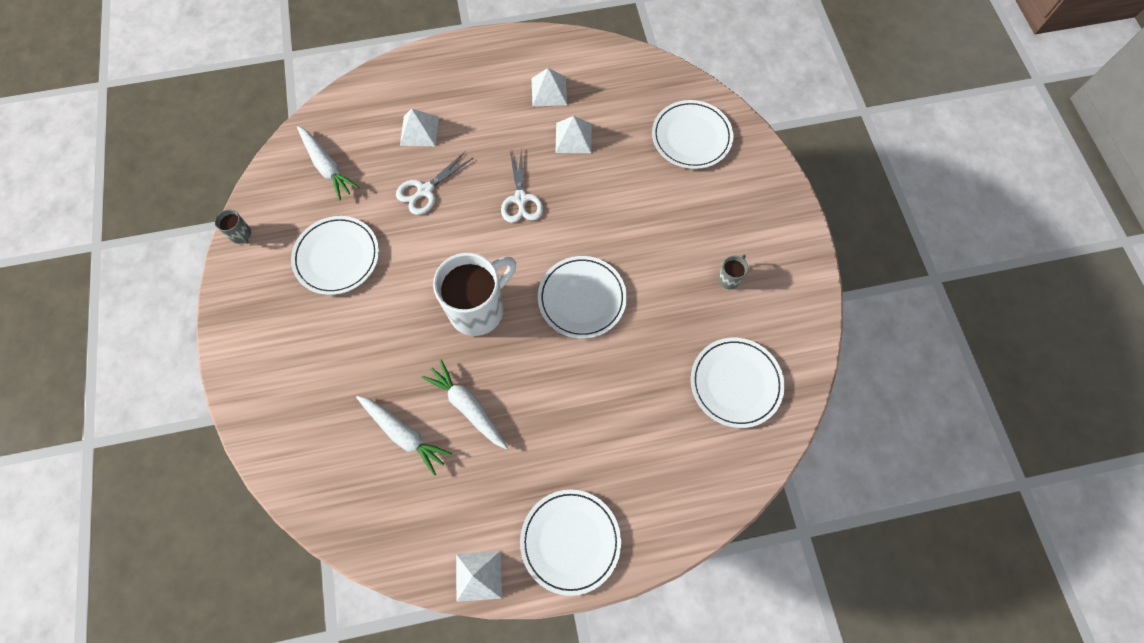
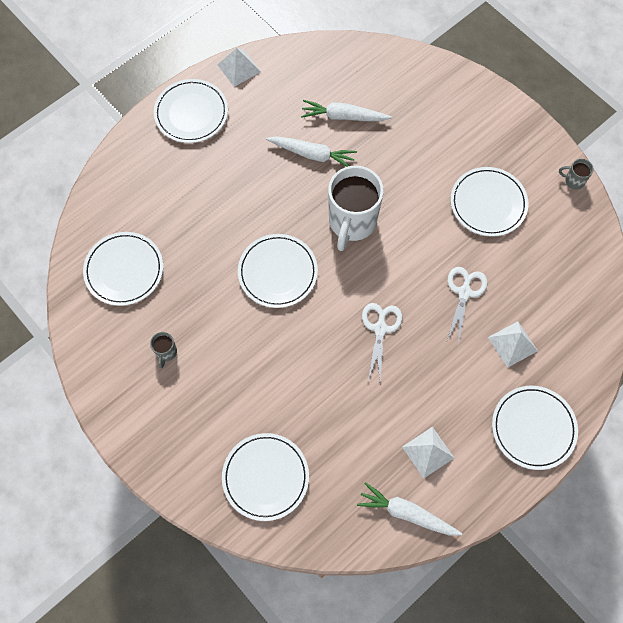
camera: 150 degrees right, 0 degrees up
white carrot [297,126,359,200] -> white carrot moved to [357,482,462,535]
white scissors [501,148,543,223] -> white scissors turned 45 degrees clockwise [362,303,402,381]
white pyramid [556,116,591,153] -> none
none -> white plate [492,386,578,470]

